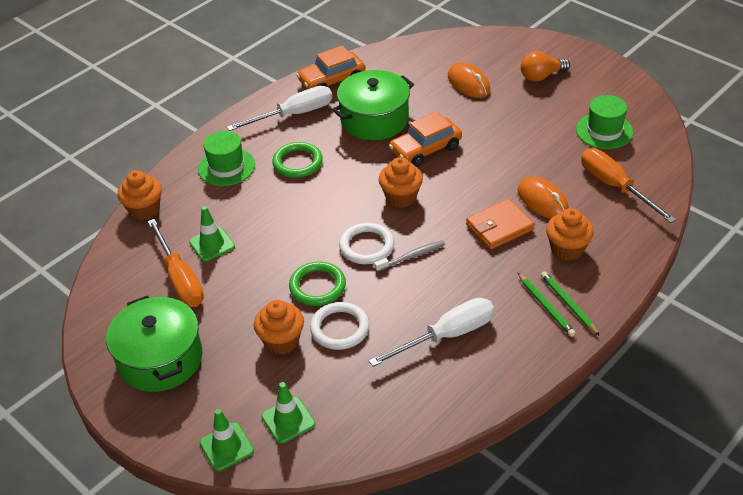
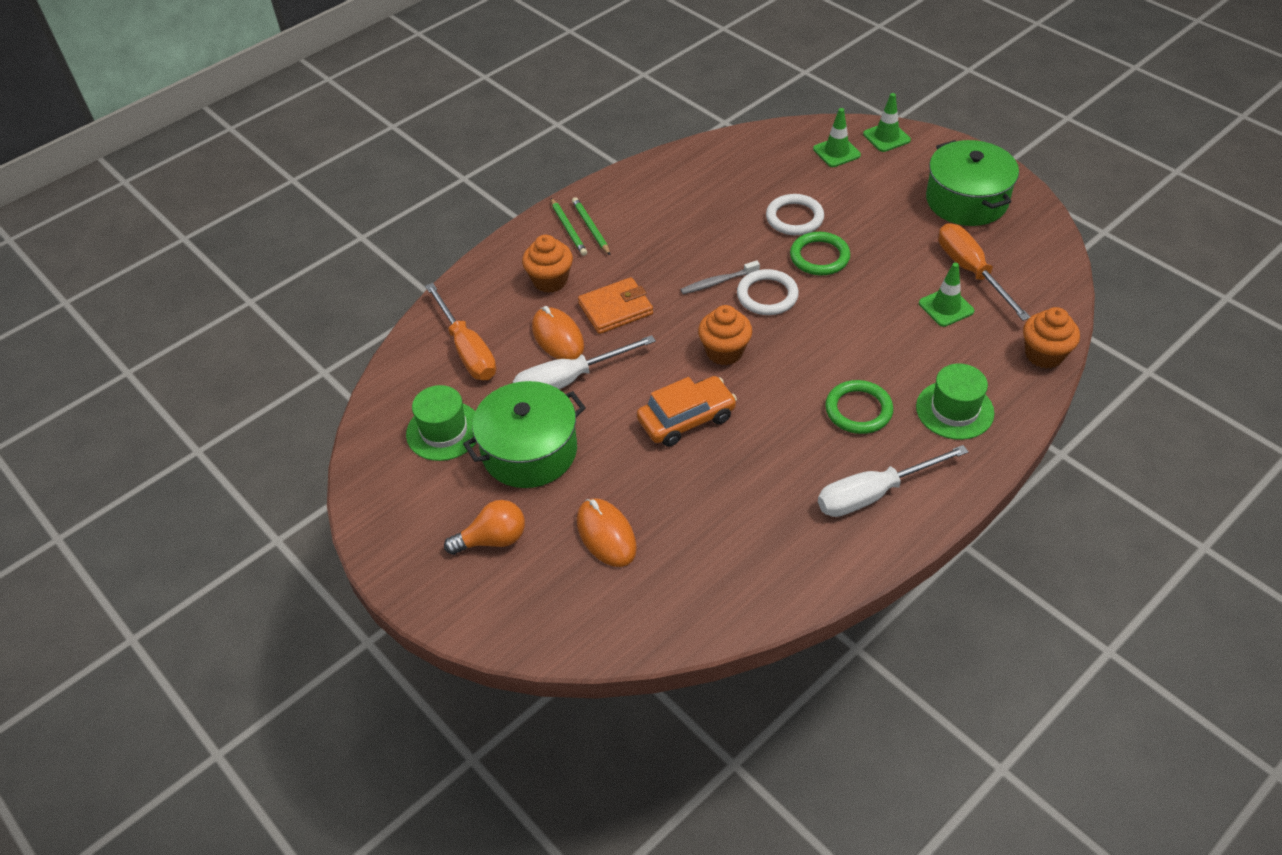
camera: 175 degrees left, 5 degrees up
orange cupcake [254,300,304,354] -> none
orange car [296,45,365,89] -> none
green pot [332,70,414,140] -> green pot moved to [463,381,586,488]
white screwdriver [369,298,494,367] -> white screwdriver moved to [512,335,656,389]

